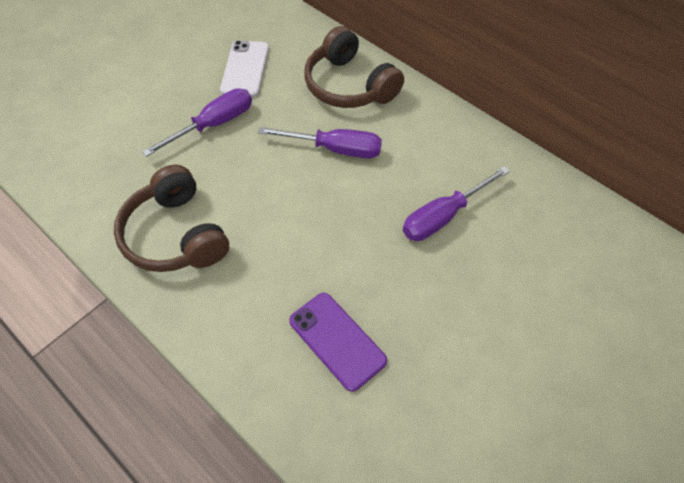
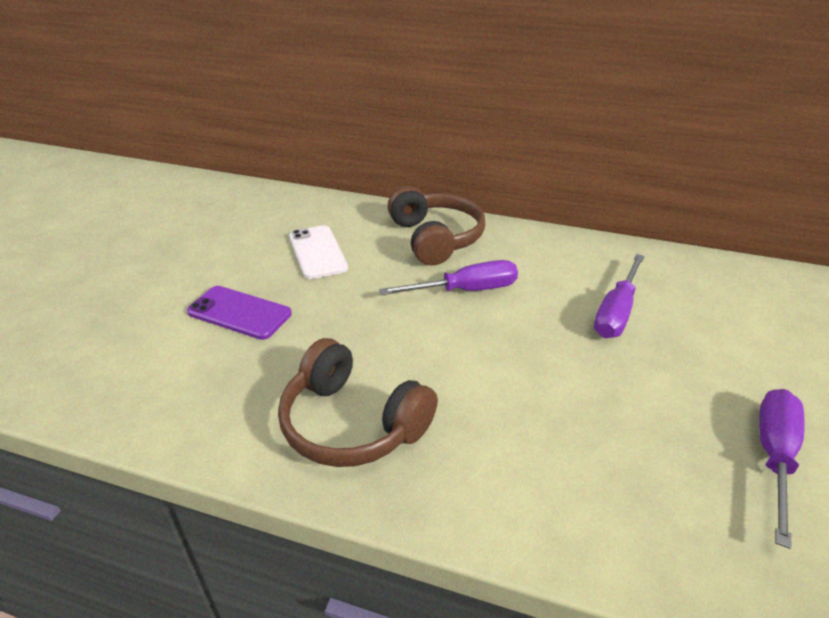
camera: 25 degrees left, 20 degrees down
purple screwdriver [142,88,252,157] -> purple screwdriver moved to [759,389,805,549]
purple phone [289,293,387,392] -> purple phone moved to [187,286,292,340]
brown headphones [304,26,404,108] -> brown headphones turned 135 degrees counterclockwise [387,186,485,266]

